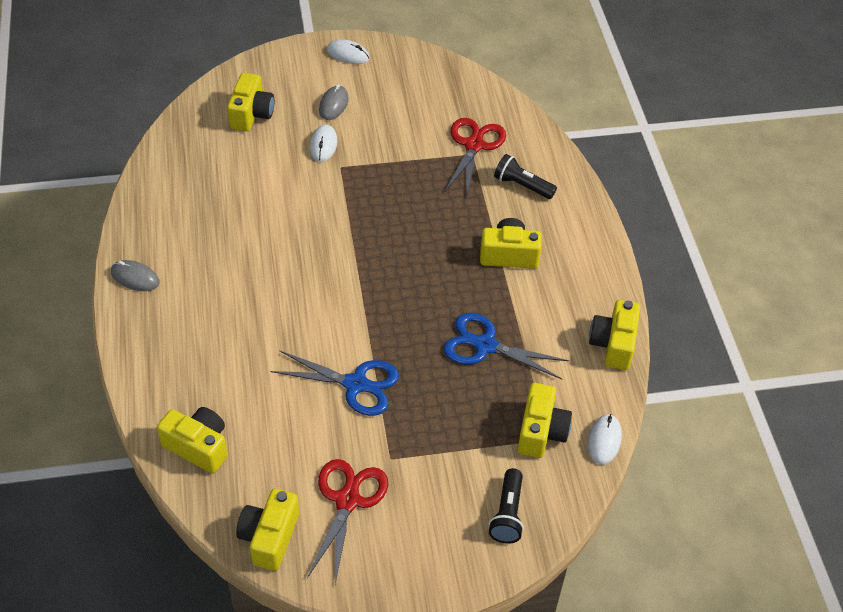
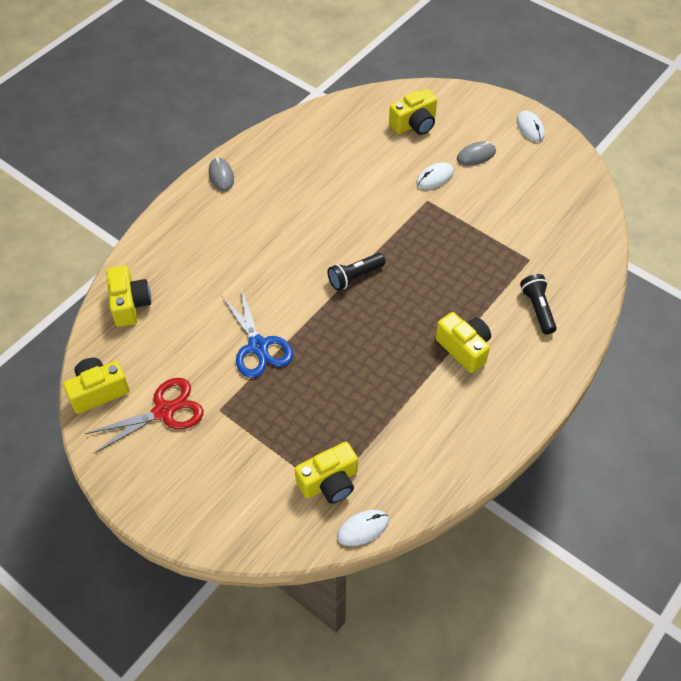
camera: 50 degrees right, 5 degrees up
blue scissors [443,313,570,379] -> none
red scissors [445,118,506,194] -> none
black flashlight [489,468,524,544] -> black flashlight moved to [327,253,386,291]
yellow camera [589,300,640,370] -> none

